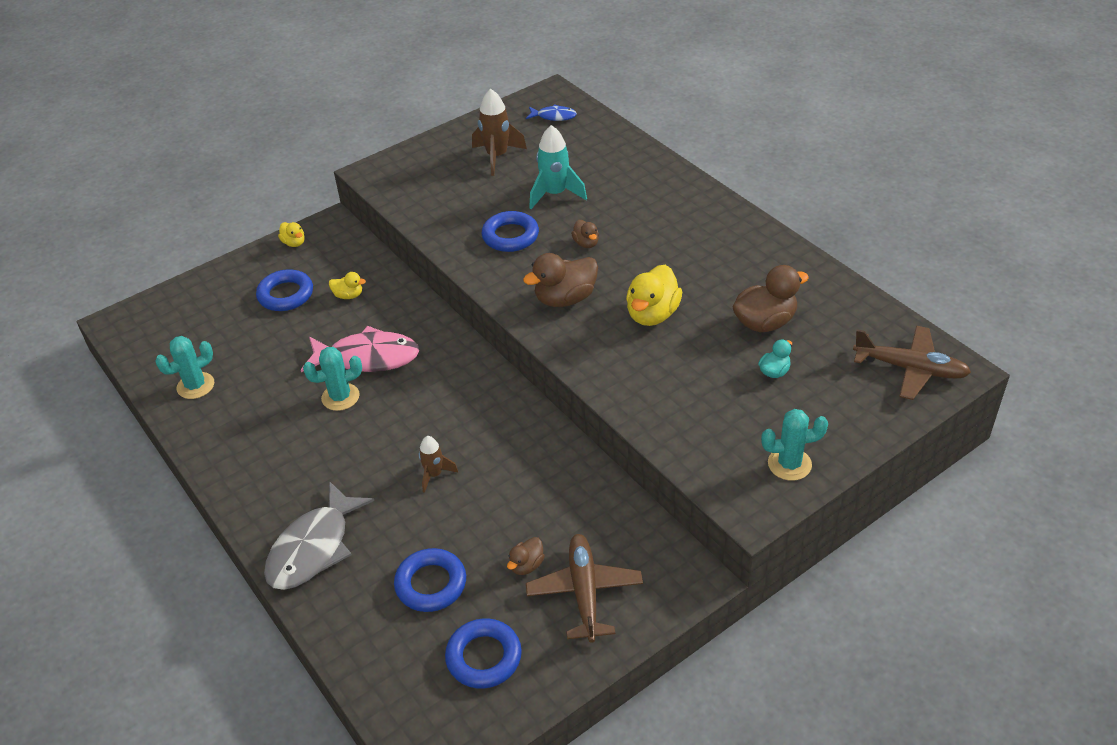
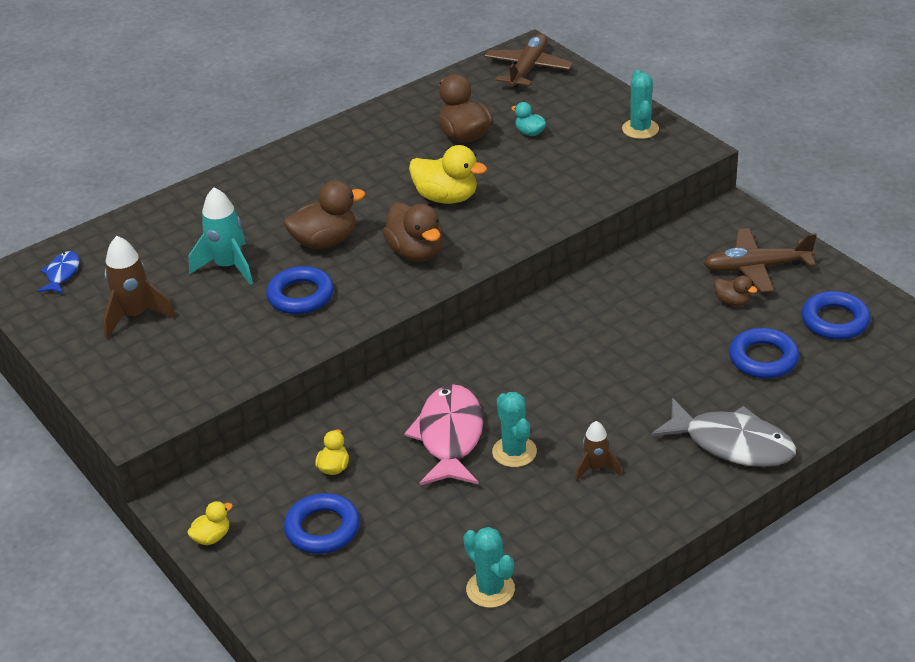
camera: 90 degrees left, 5 degrees down
brown rocket [419,436,458,493] -> brown rocket moved to [575,421,622,481]
brown duck [571,220,599,248] -> brown duck [284,180,365,249], size x1.91

